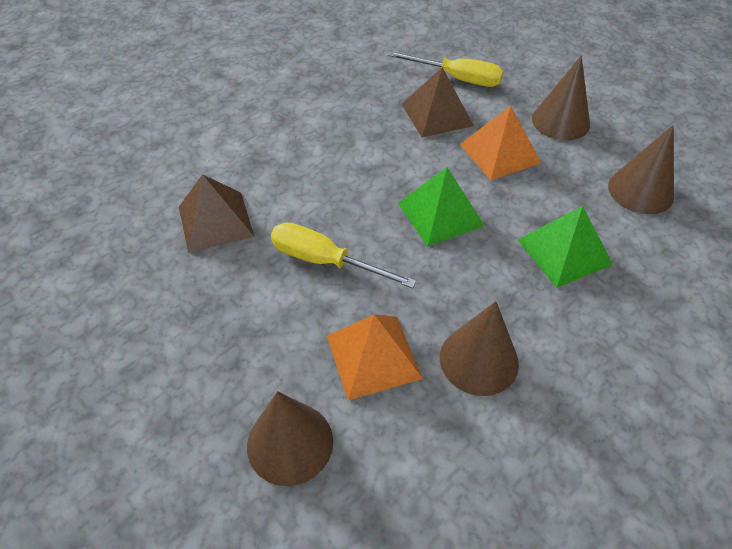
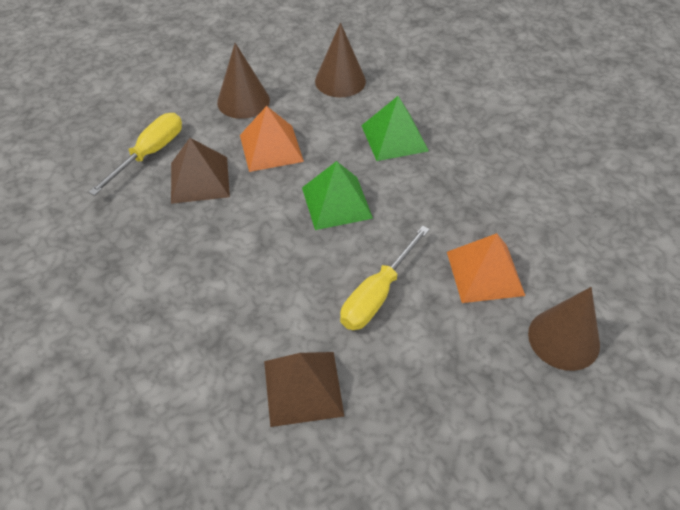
camera: 80 degrees left, 0 degrees up
brown cone [440,301,519,396] -> none

